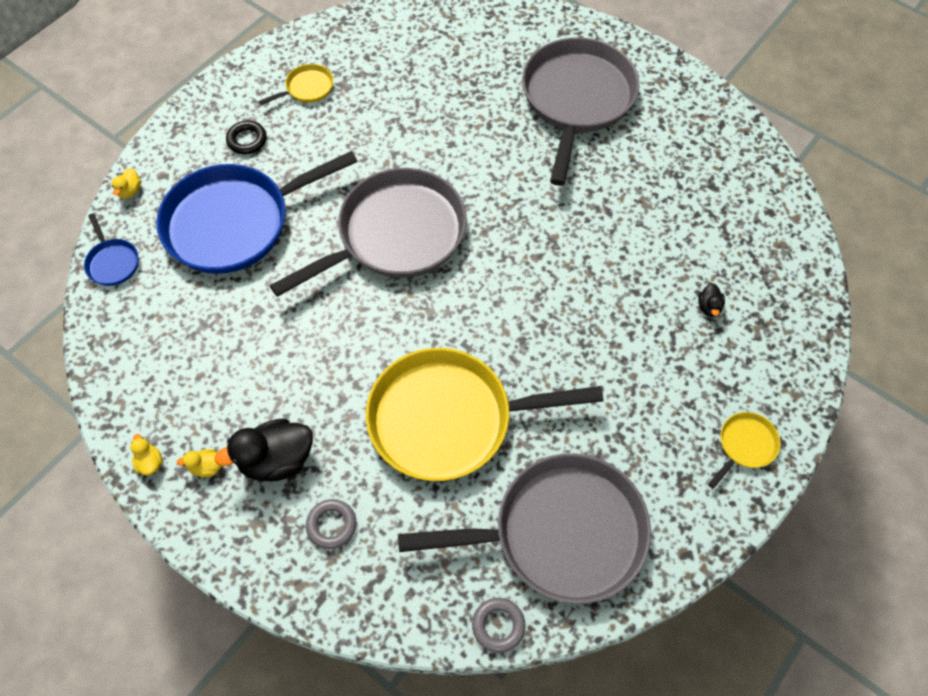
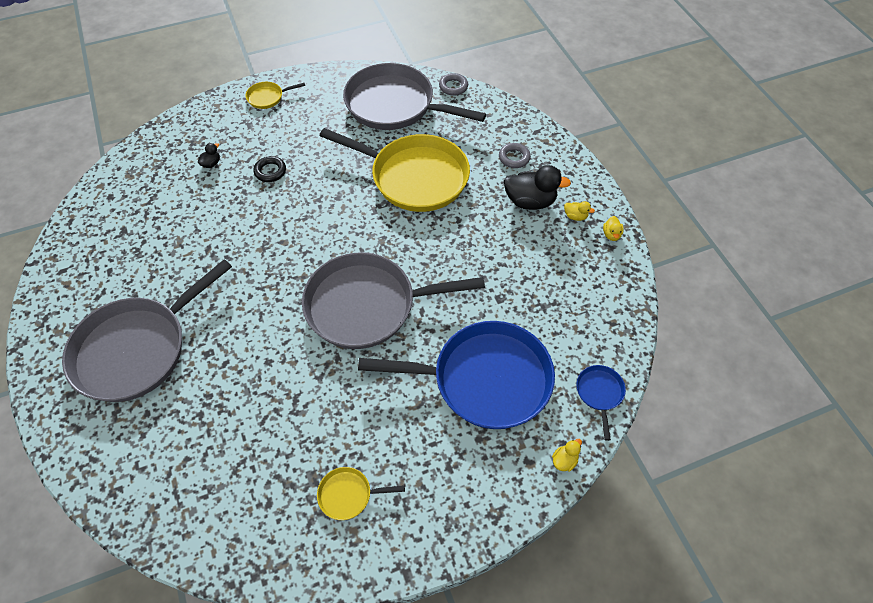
camera: 150 degrees left, 5 degrees down
black ring [226,120,267,154] -> black ring moved to [253,156,286,182]

